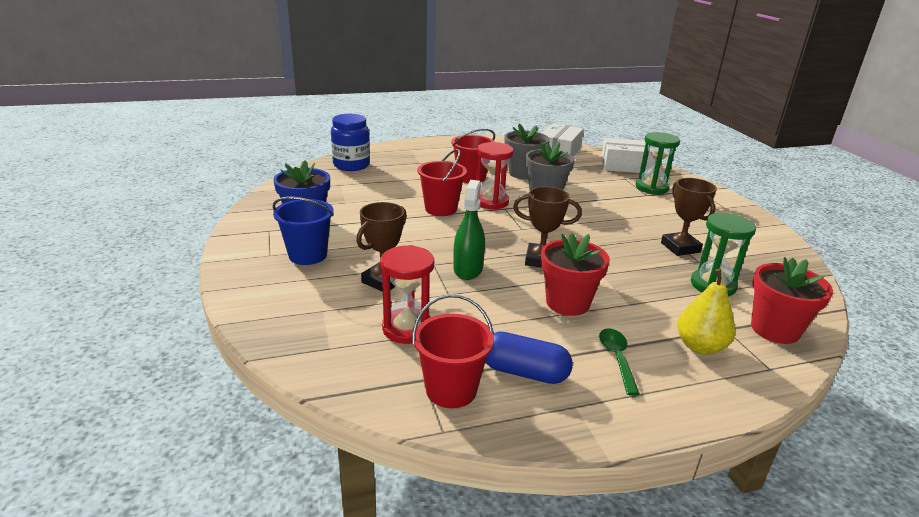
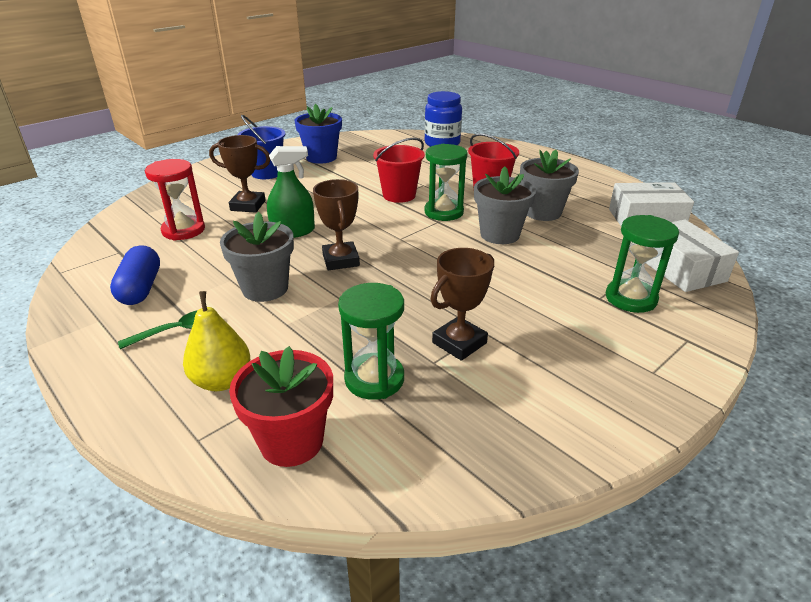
camera: 65 degrees right, 5 degrees up
red bucket [412,294,494,408] -> none
red hourglass [476,142,514,210] -> green hourglass [424,144,467,221]
red flower pot [541,233,610,316] -> grey flower pot [220,212,294,302]

